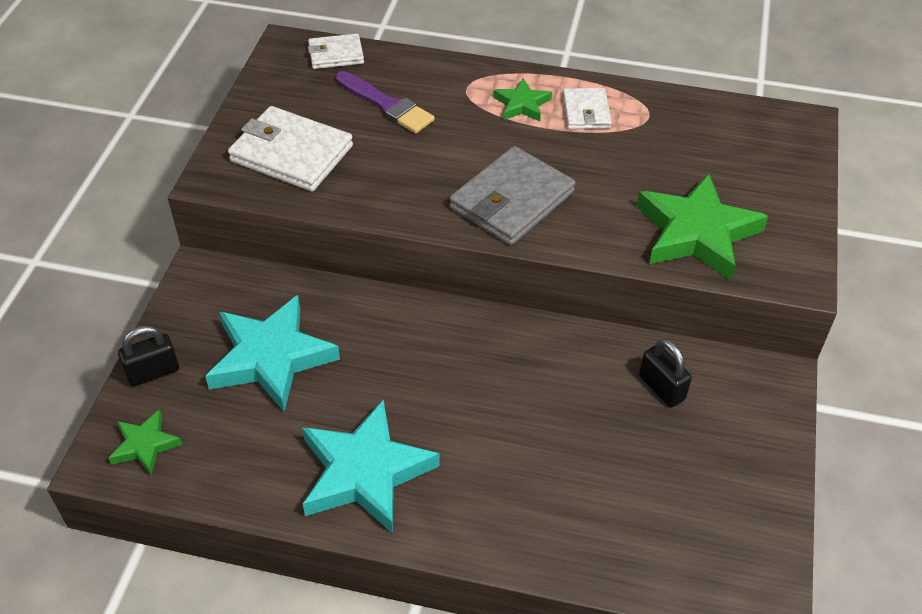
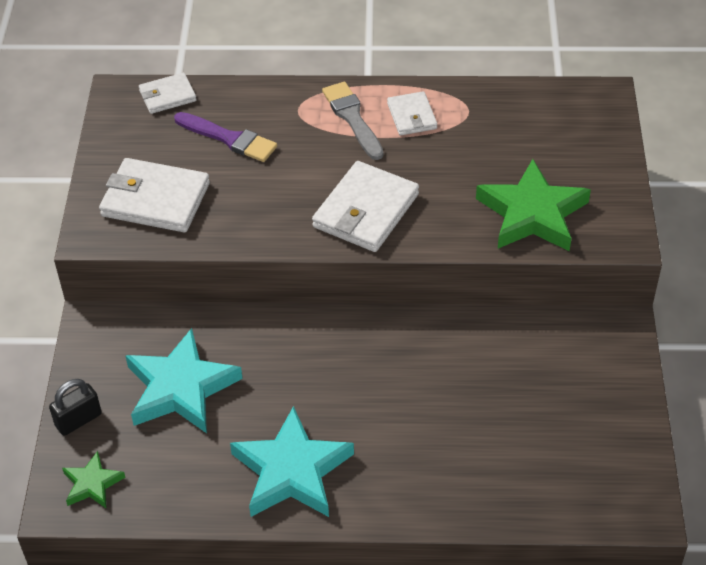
camera: 10 degrees left, 0 degrees up
grey wallet [449,146,576,245] -> white wallet [312,161,419,252]
green star [493,78,552,121] -> grey brush [322,82,384,160]
black padlock [639,338,692,408] -> none

